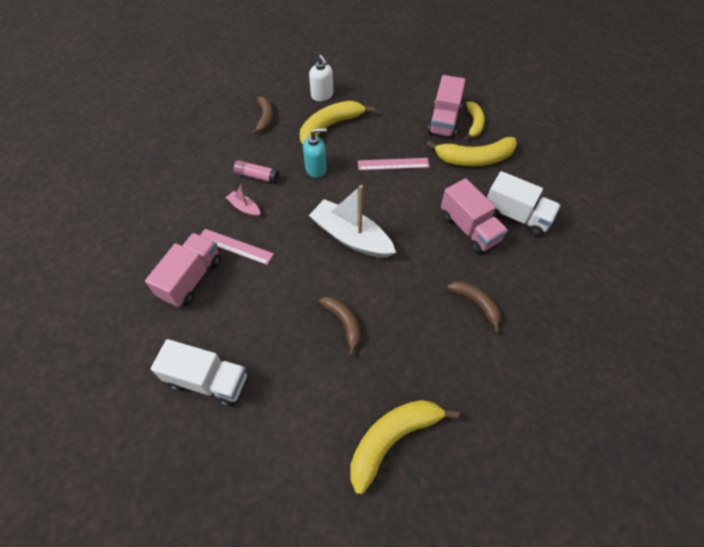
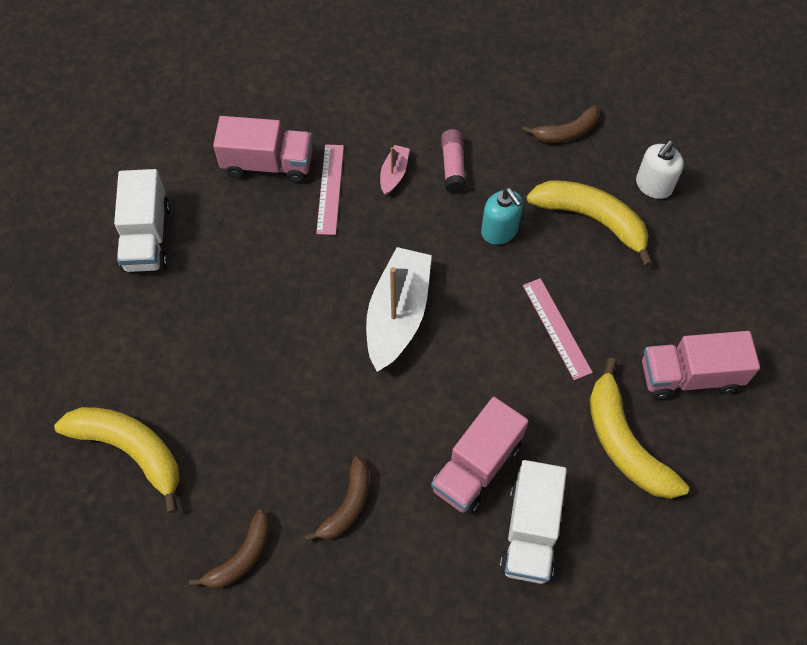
camera: 70 degrees right, 5 degrees up
brown banana [319,296,361,356] -> brown banana moved to [189,509,270,588]
yellow banana [464,102,485,140] -> none

